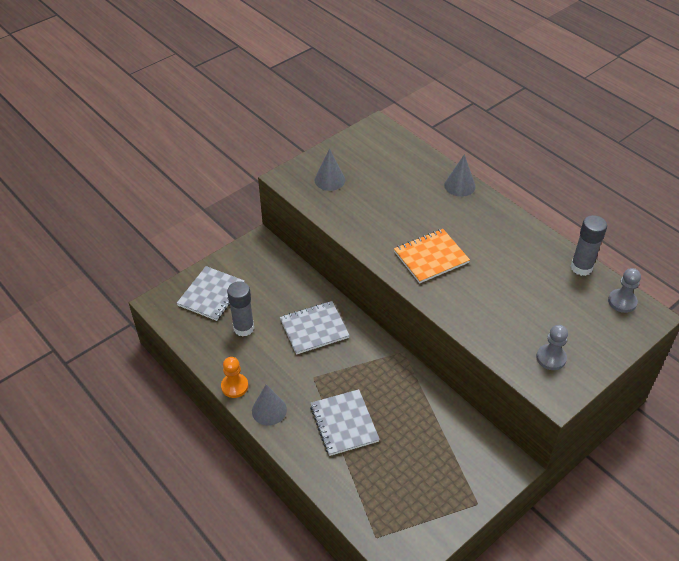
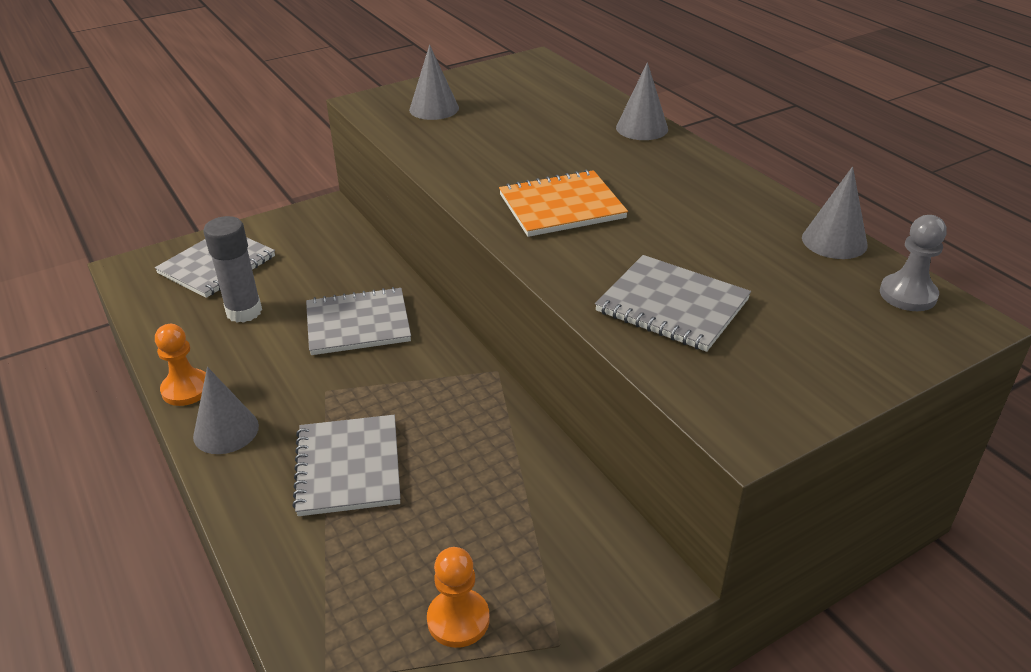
camera: 10 degrees right, 10 degrees down
grey pawn [536,325,568,370] -> none
grey glue stick [571,215,607,276] -> grey cone [802,166,868,259]
none -> orange pawn [427,547,490,648]
none -> grey notebook [595,255,751,352]

